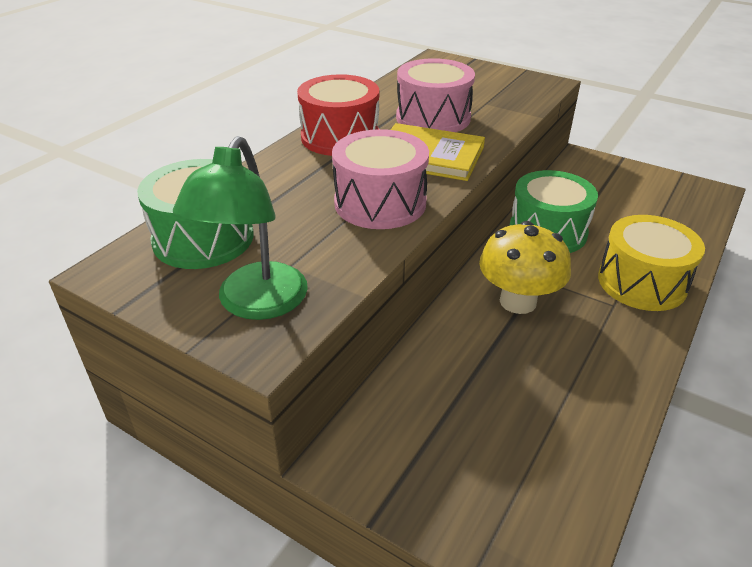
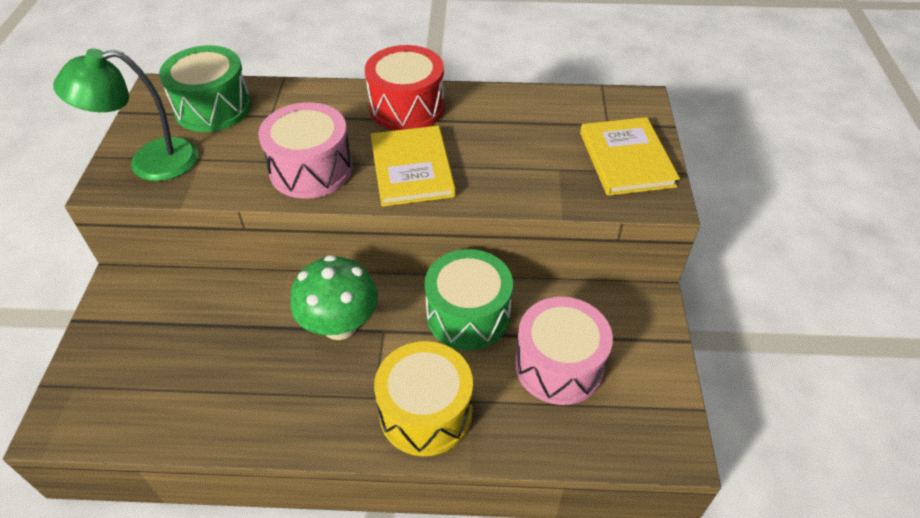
camera: 60 degrees right, 10 degrees up
pink drum [396,58,475,132] -> pink drum moved to [515,297,613,405]
yellow mushroom [479,221,571,314] -> green mushroom [290,255,378,340]
none -> yellow book [580,117,680,196]

